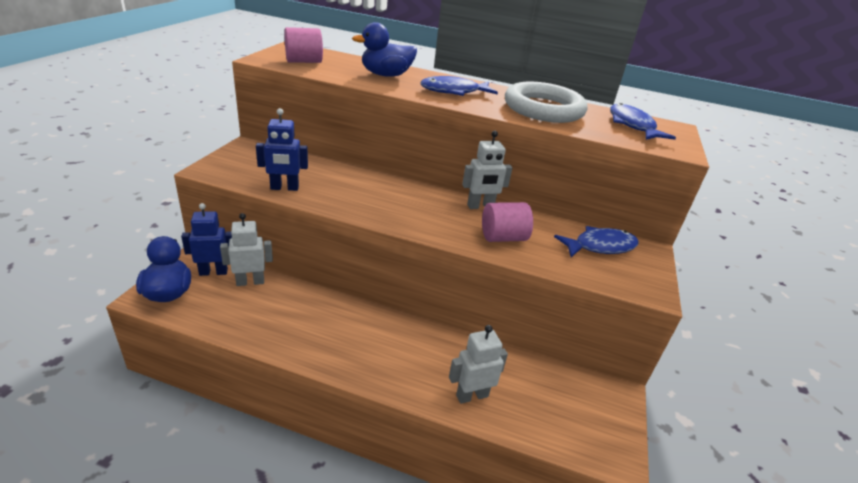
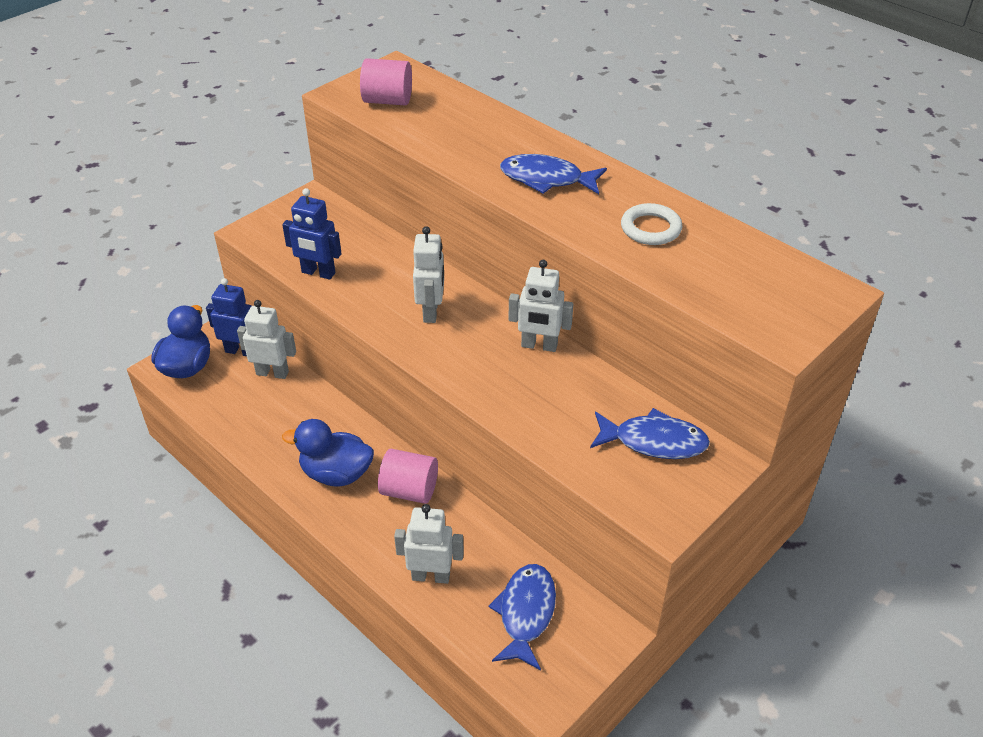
camera: 30 degrees right, 10 degrees up
blue duck [352,22,417,77] -> blue duck moved to [282,419,374,487]
pink cylinder [482,202,533,242] -> pink cylinder moved to [378,449,438,504]
white ring [505,82,588,123] -> white ring [621,203,682,245], size x0.52
blue fish [610,103,676,140] -> blue fish moved to [489,564,556,670]
none -> white robot [413,226,444,323]

